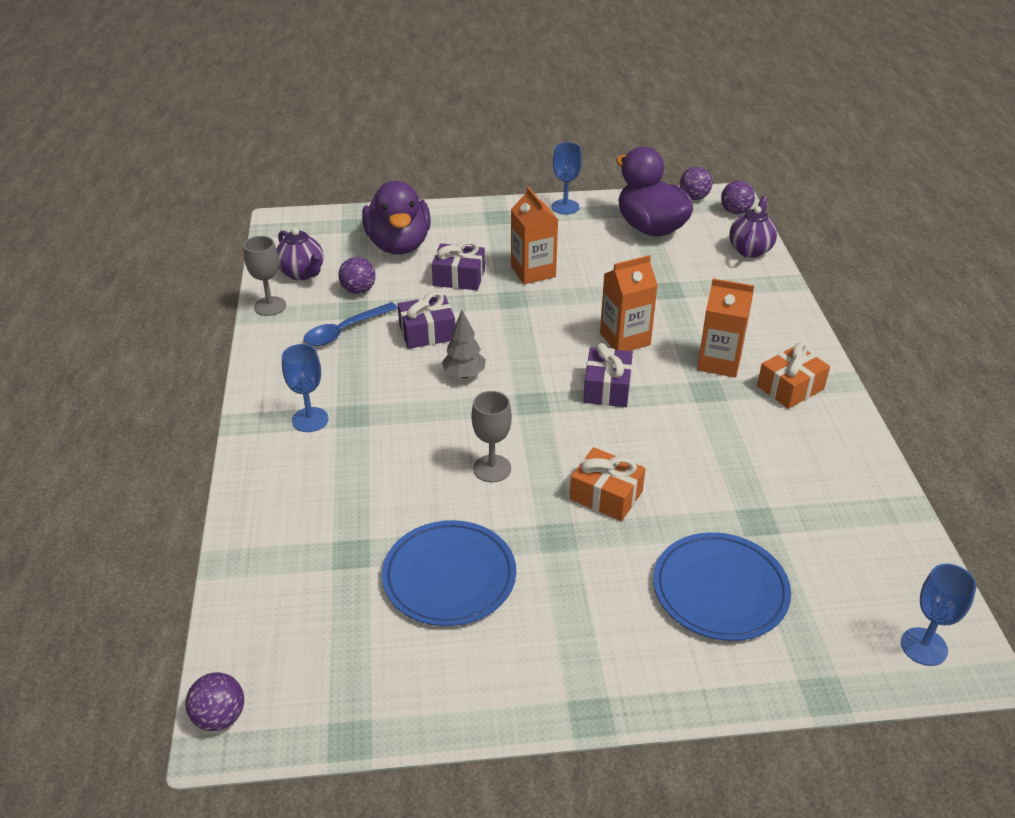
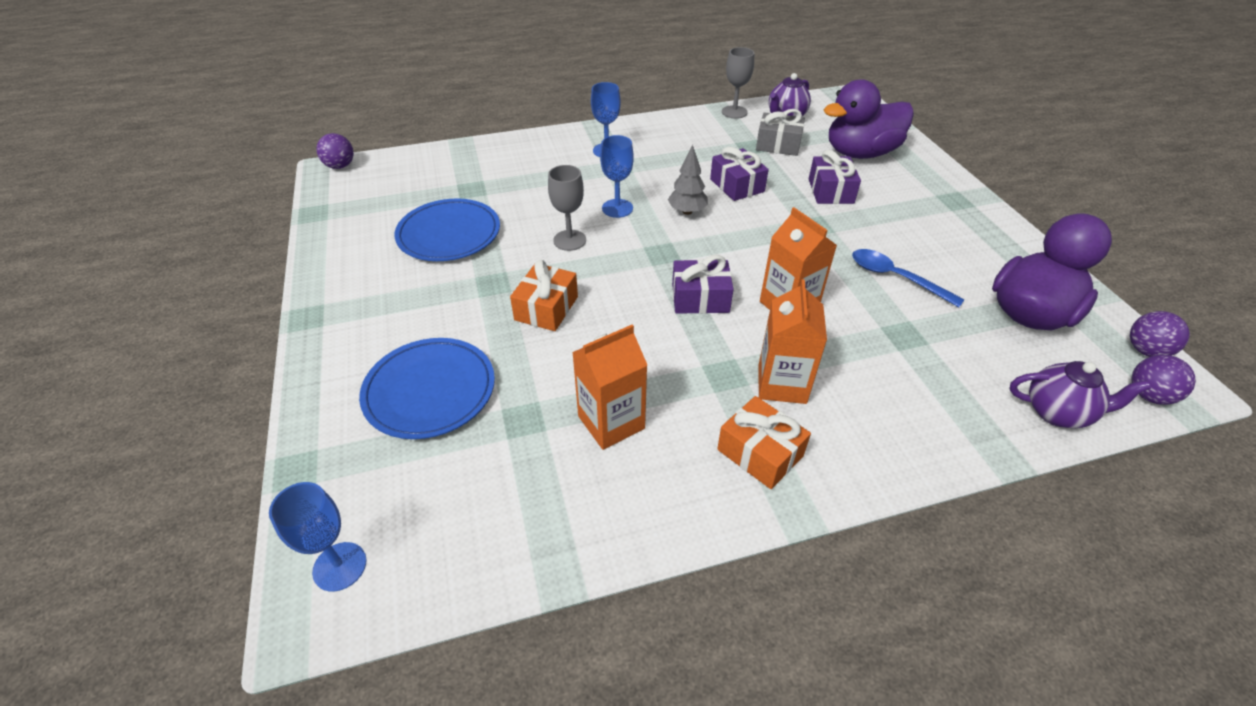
camera: 80 degrees right, 5 degrees up
blue spoon [303,302,398,346] -> blue spoon moved to [852,249,965,307]
purple ball [338,257,375,294] -> grey gift [756,109,805,156]
orange carton [511,187,558,284] -> orange carton moved to [572,325,647,450]
blue goblet [552,142,582,215] -> blue goblet moved to [600,135,634,218]

